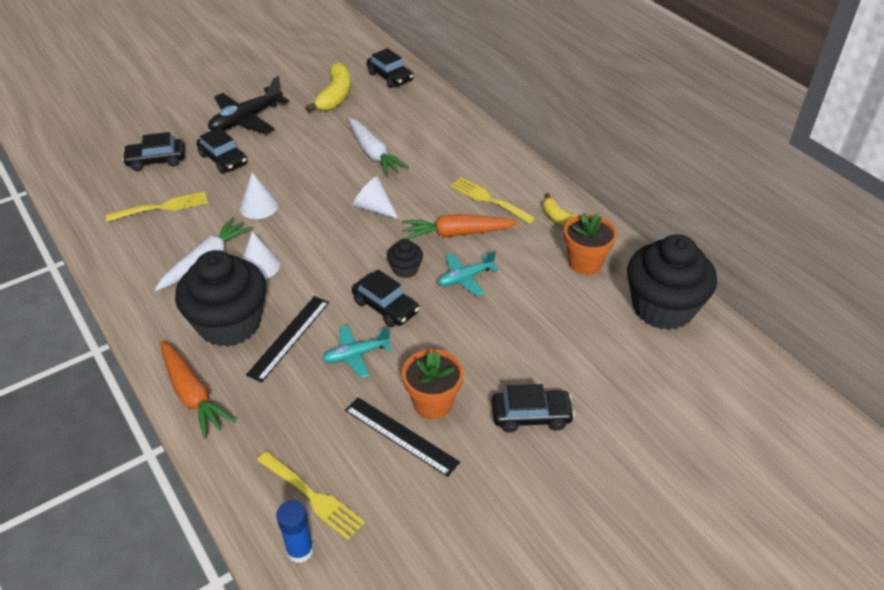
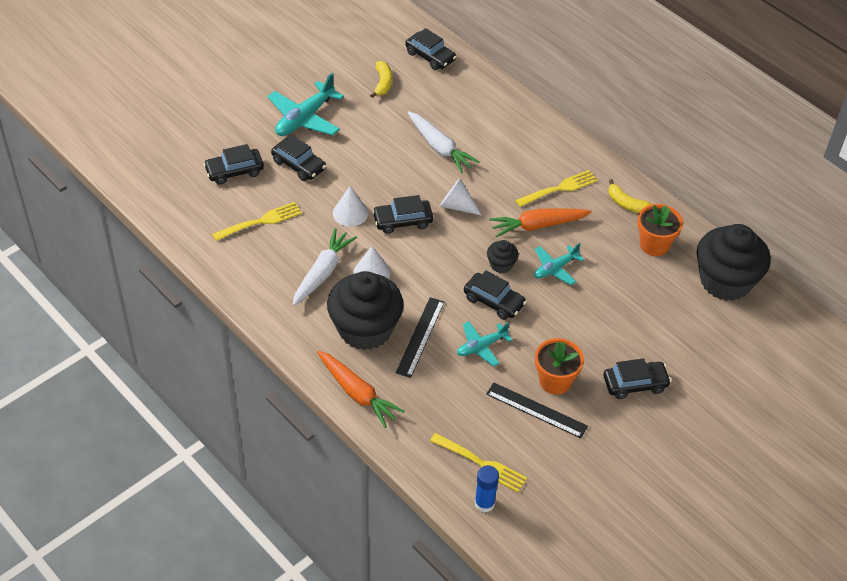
camera: 10 degrees left, 5 degrees up
black plane [208,76,289,134] -> turquoise plane [268,73,344,136]
yellow banana [305,62,351,112] -> yellow banana [370,61,392,98], size x0.62
yellow fork [450,177,536,224] -> yellow fork turned 120 degrees clockwise [515,170,598,207]
none -> black car [372,195,433,234]

